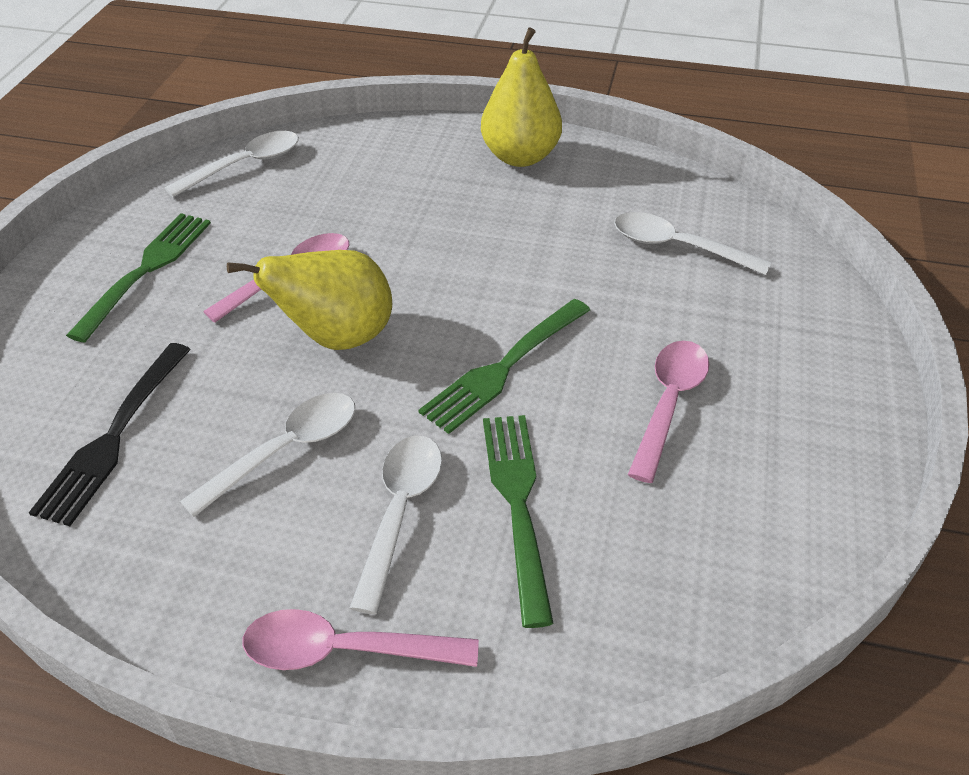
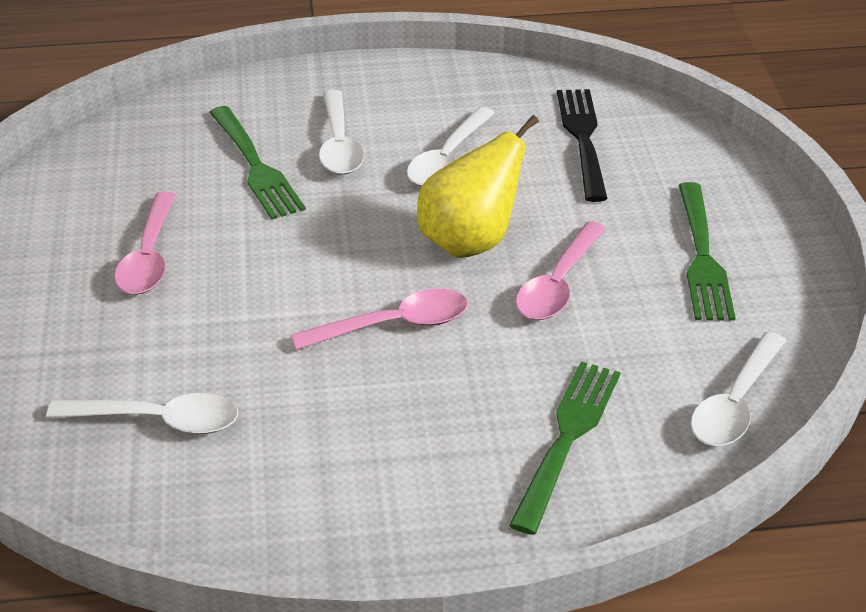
camera: 160 degrees right, 5 degrees down
pink spoon [243,609,479,670] -> pink spoon moved to [291,289,468,350]
green fork [418,299,590,434] -> green fork moved to [509,361,621,535]
yellow pear [481,27,562,167] -> none

